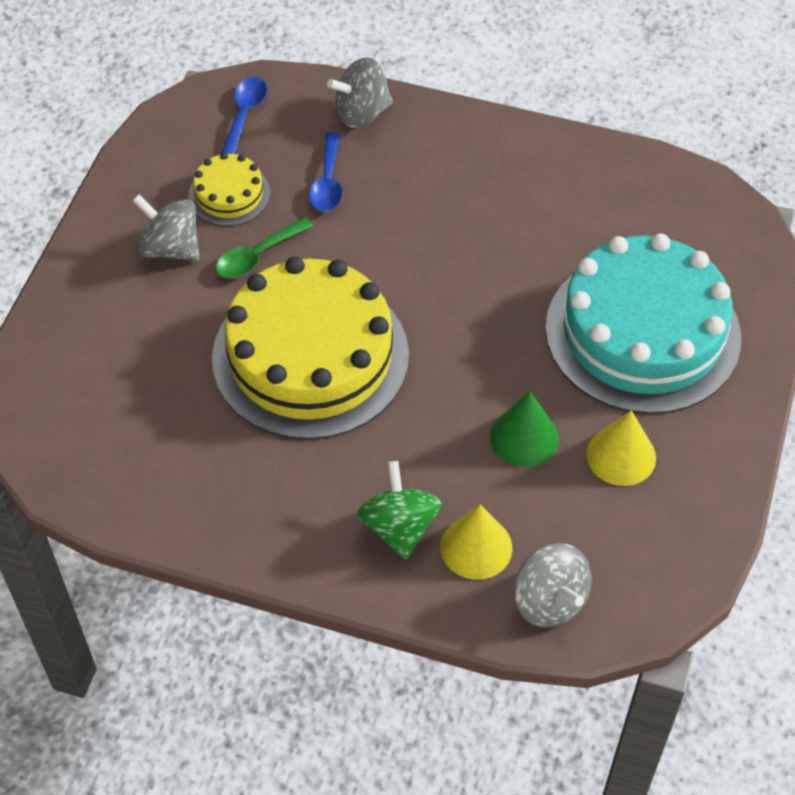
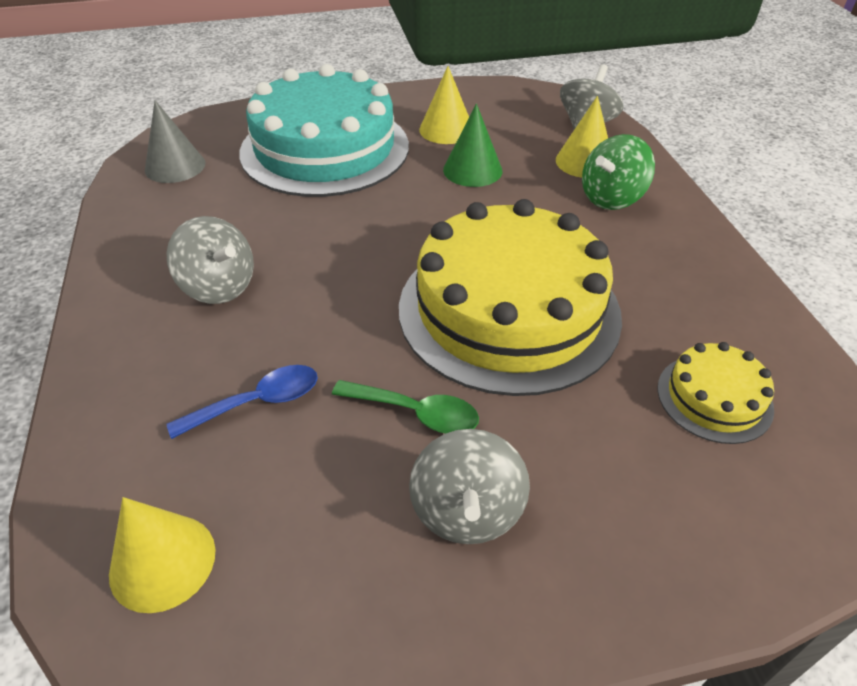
camera: 120 degrees left, 10 degrees down
yellow cake [188,152,270,226] -> yellow cake moved to [657,342,774,444]
blue spoon [220,77,267,155] -> yellow cone [109,497,215,613]
grey spinning top [327,57,393,128] -> grey spinning top moved to [167,216,254,304]
none -> grey cone [145,100,206,183]

